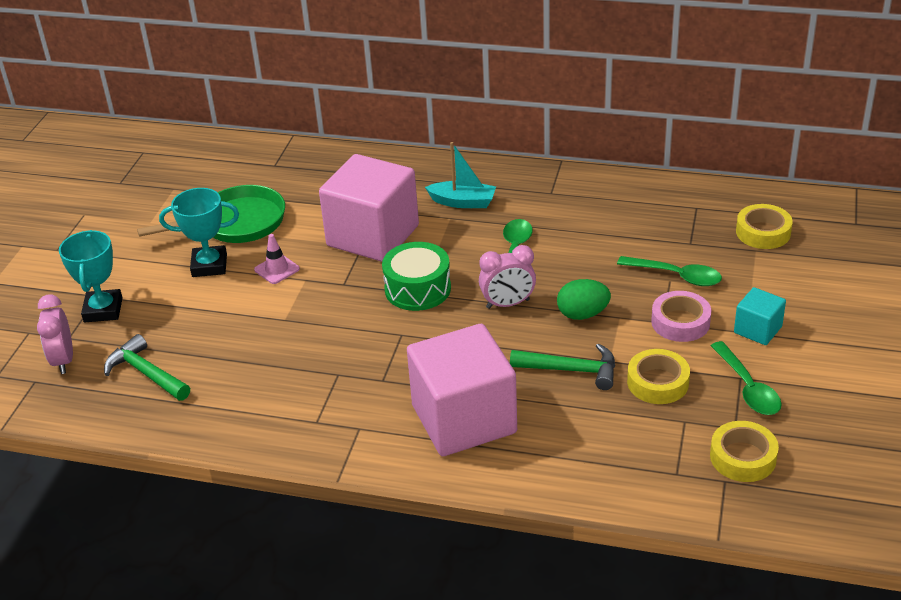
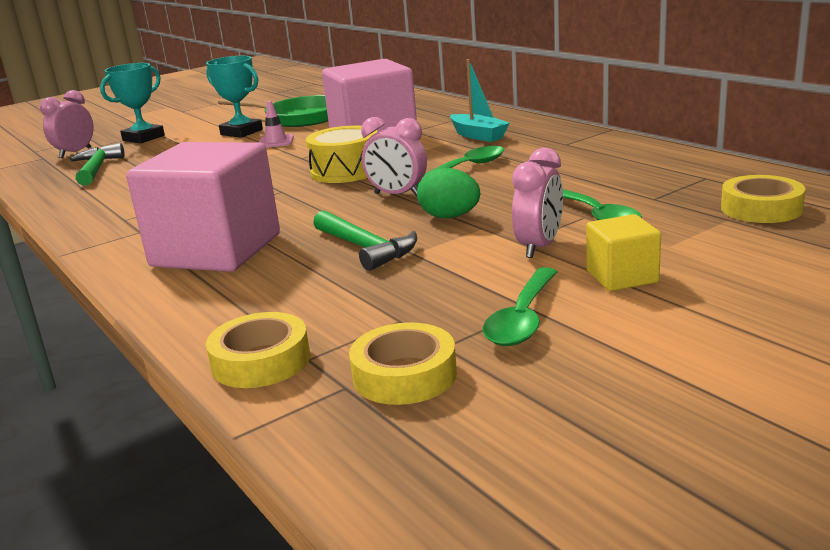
camera: 40 degrees right, 15 degrees down
green drum [382,242,451,311] -> yellow drum [306,125,378,183]
yellow tape [627,349,690,404] -> yellow tape moved to [206,312,310,388]
pink tape [651,291,711,342] -> pink clock [512,148,563,258]
turquoise cube [734,287,786,345] -> yellow cube [586,214,661,291]

